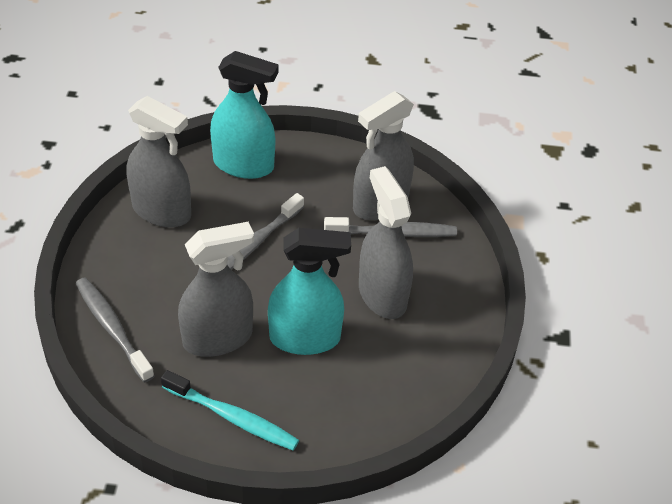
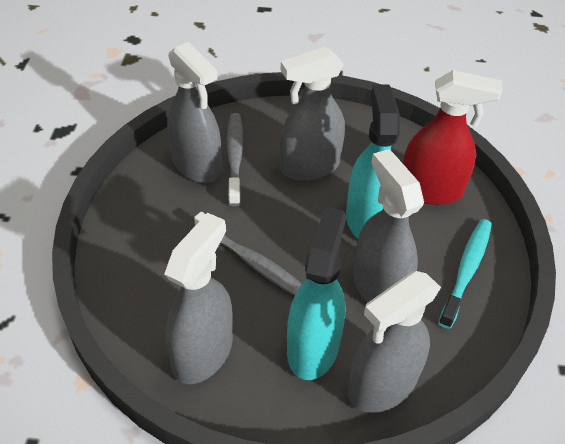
camera: 90 degrees left, 0 degrees up
grey toothbrush [76,277,155,383] -> grey spray bottle [348,271,441,413]
turquoise spray bottle [210,51,278,179] -> turquoise spray bottle moved to [287,207,346,380]
none -> red spray bottle [403,70,503,205]

